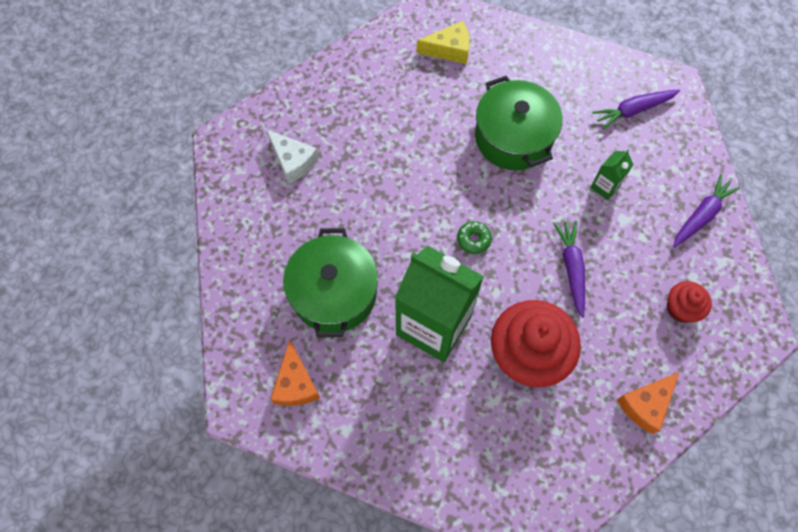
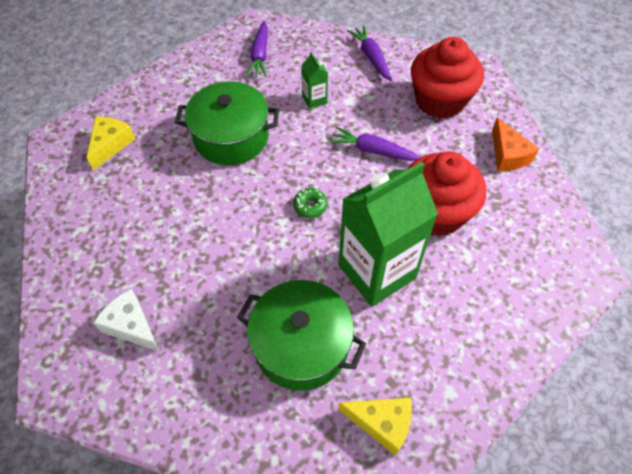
camera: 65 degrees left, 10 degrees down
white cheese [266,129,319,184] -> white cheese turned 120 degrees counterclockwise [93,289,159,351]
orange cheese [270,340,320,406] -> yellow cheese [338,398,412,456]
red cupcake [667,281,712,323] -> red cupcake [411,37,484,119], size x1.99

